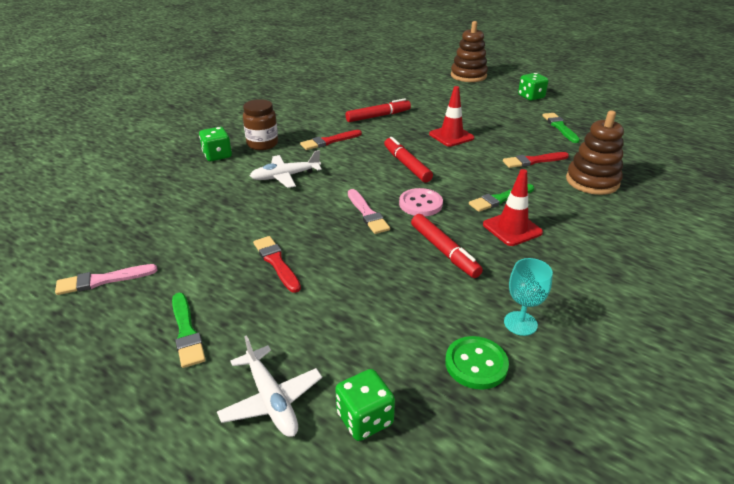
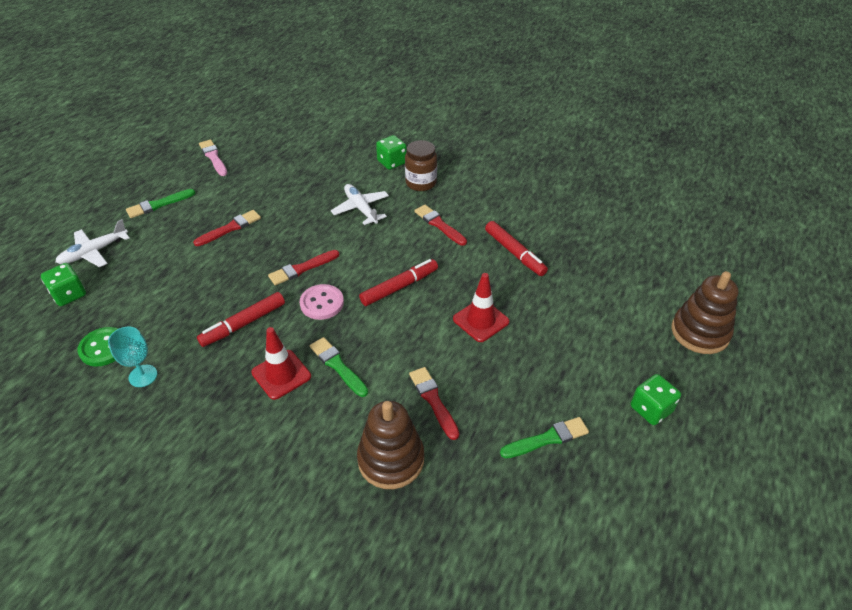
camera: 80 degrees right, 10 degrees up
pink brush [348,189,390,234] -> red brush [268,250,339,285]

